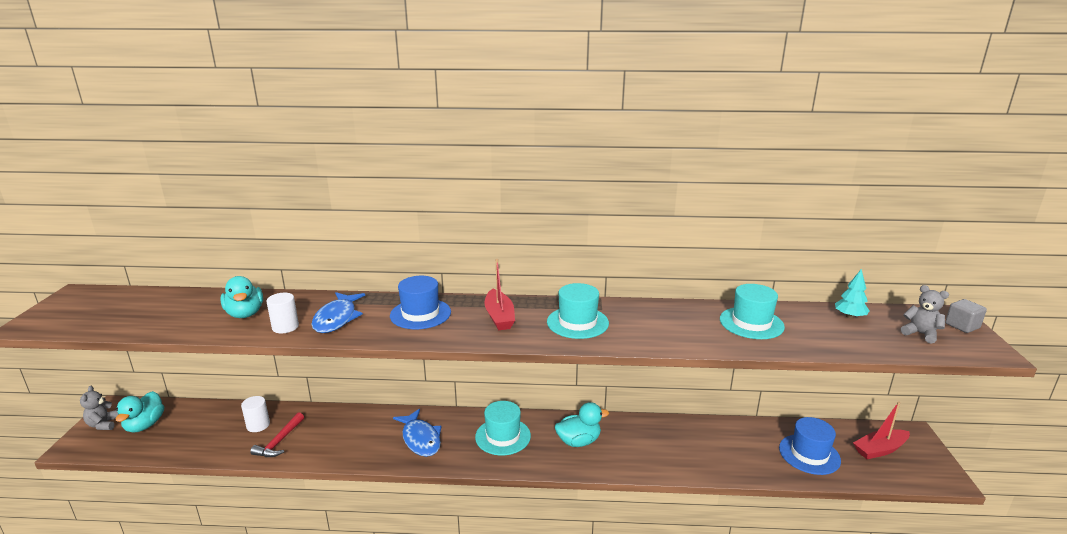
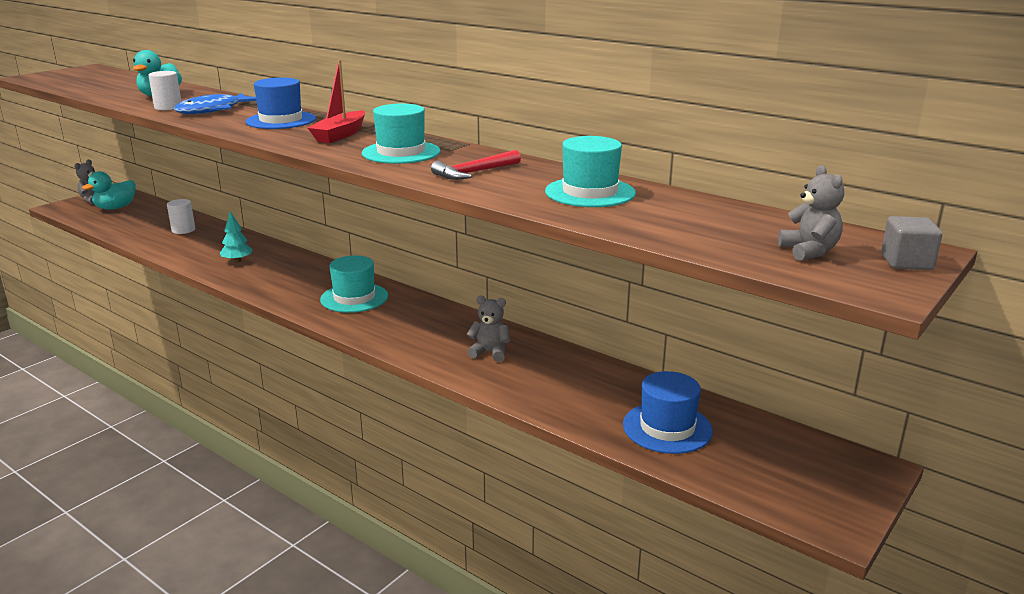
camera: 35 degrees right, 0 degrees up
red hammer [250,412,304,457] -> red hammer moved to [431,150,521,180]
blue fish [393,409,441,457] -> none
turquoise duck [555,402,609,447] -> none
turquoise tree [835,269,870,319] -> turquoise tree moved to [220,211,253,263]
red boat [853,401,910,459] -> none
none -> grey teddy bear [467,296,510,362]

